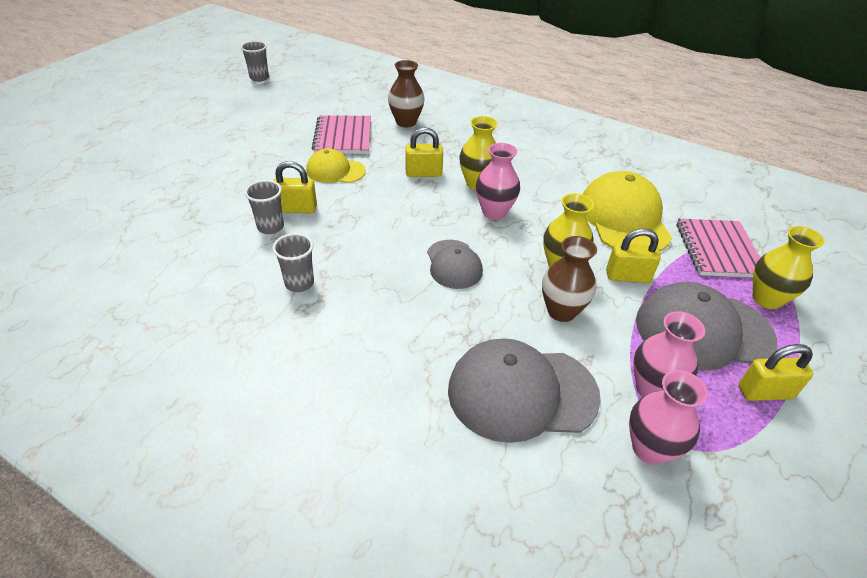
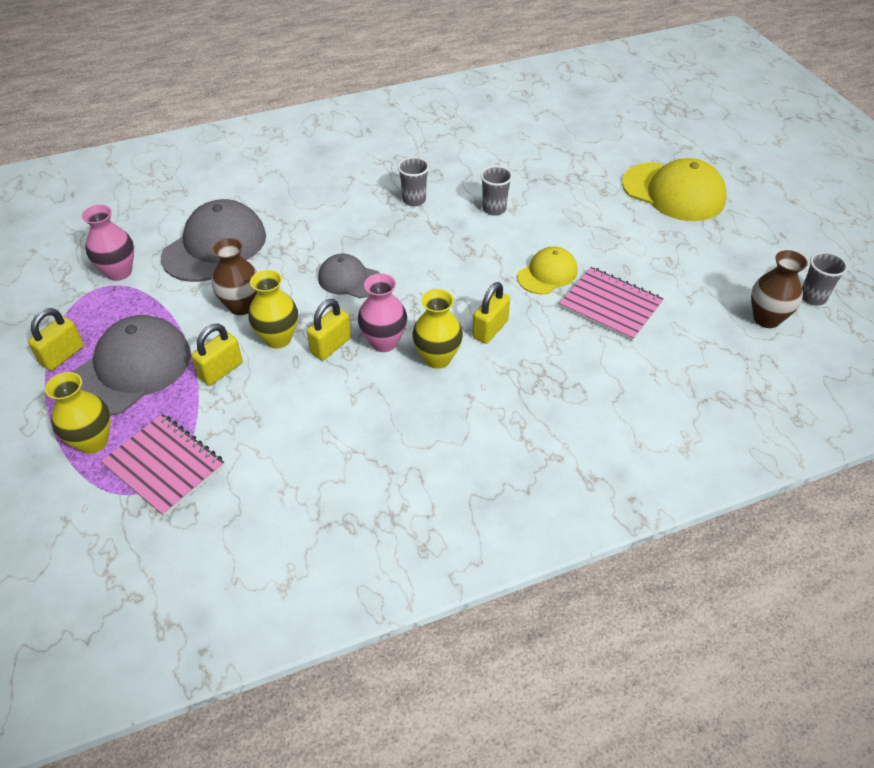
camera: 130 degrees right, 5 degrees up
yellow padlock [273,161,317,213] -> yellow padlock moved to [307,299,351,361]
brown vase [388,60,425,127] -> brown vase moved to [751,250,808,328]
yellow cap [583,171,672,252] -> yellow cap moved to [622,158,727,221]
pink vase [633,311,705,397] -> none

